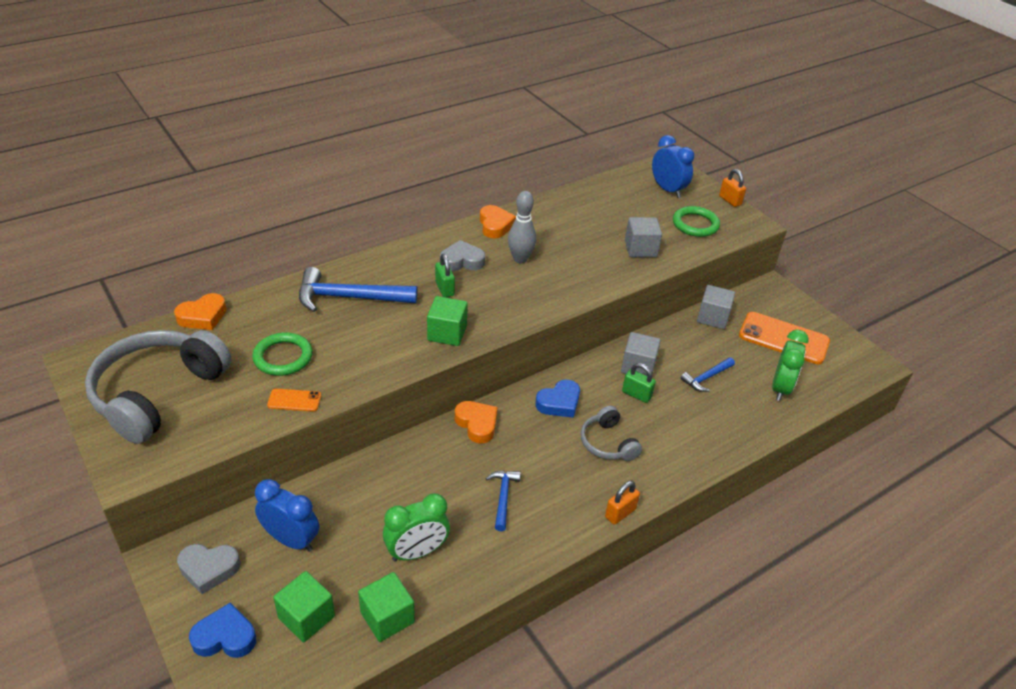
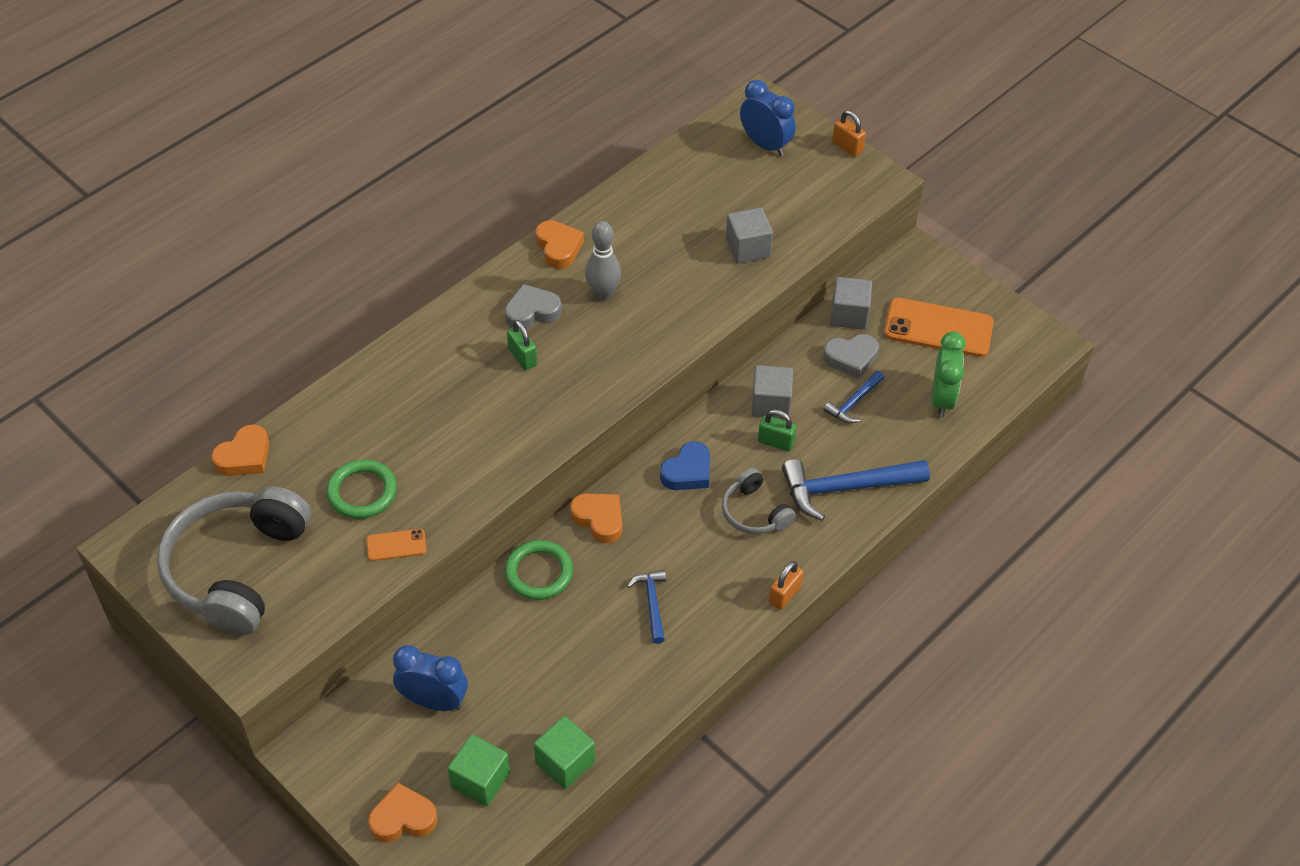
camera: 10 degrees left, 10 degrees up
grey heart [177,544,240,594] -> grey heart moved to [823,334,879,379]
blue heart [189,602,256,658] -> orange heart [368,783,437,842]
blue hammer [299,267,417,312] -> blue hammer moved to [782,459,930,521]
green clock [383,493,450,562] -> none
green cube [427,296,468,346] -> none
green ring [673,206,720,237] -> green ring moved to [505,540,573,600]

